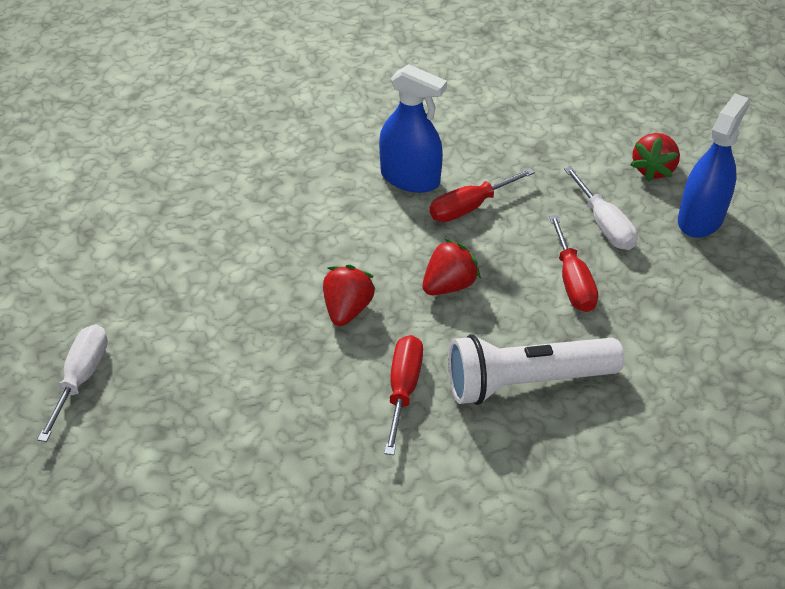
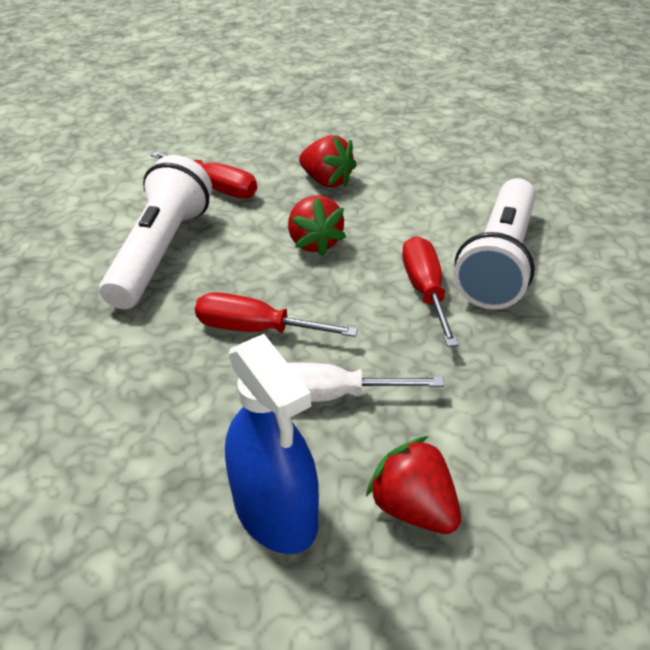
camera: 115 degrees right, 5 degrees down
white screwdriver [37,325,108,442] -> none
blue spray bottle [379,64,447,193] -> white flashlight [454,178,536,309]

